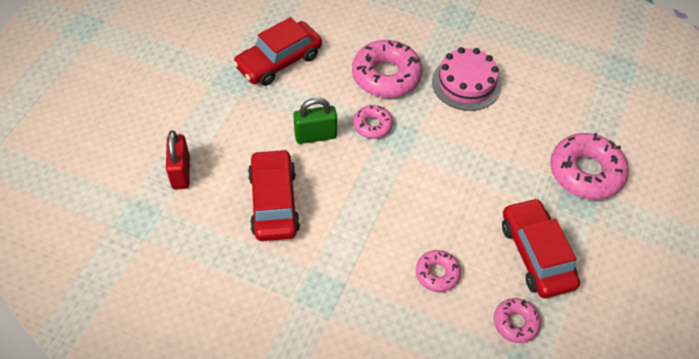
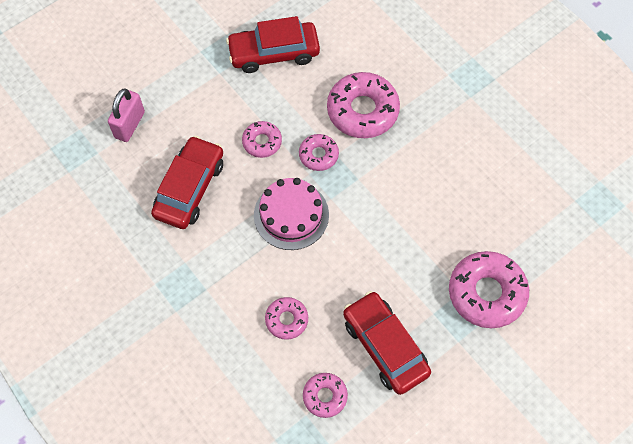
camera: 30 degrees right, 10 degrees up
red padlock [166,130,190,190] -> pink padlock [108,89,145,142]
green padlock [293,98,337,144] -> pink donut [242,121,282,158]
pink cake [432,47,502,111] -> pink cake moved to [254,178,329,250]
red car [502,198,580,298] -> red car turned 45 degrees counterclockwise [343,291,431,395]

